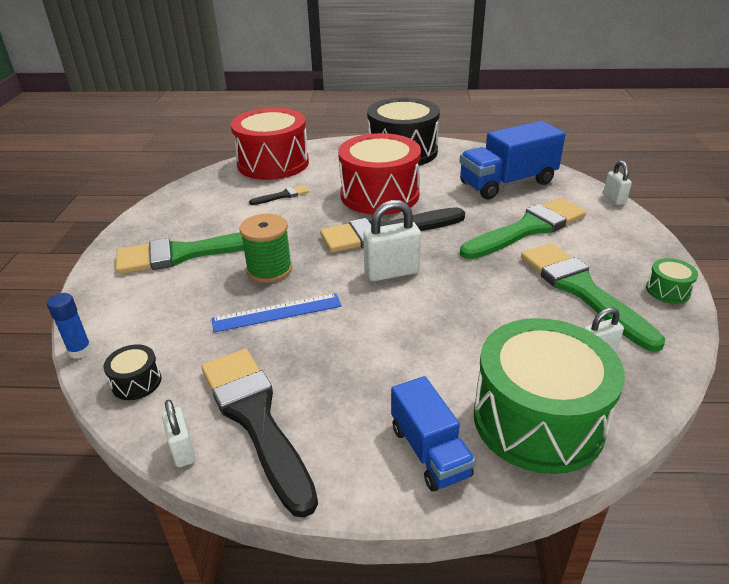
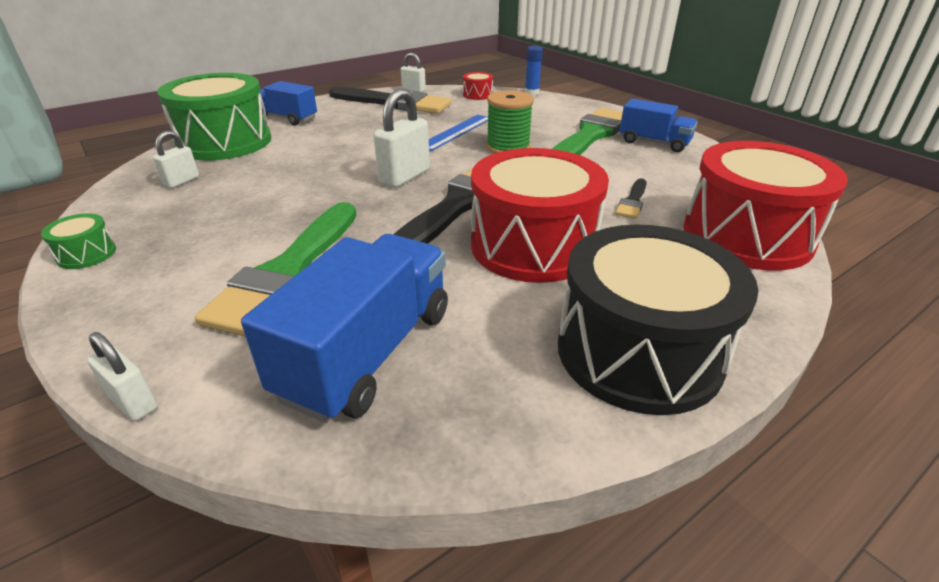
camera: 140 degrees right, 0 degrees up
black drum [103,344,161,400] -> red drum [463,72,493,100]
green brush [521,243,665,352] -> none
none -> blue truck [620,99,698,152]

